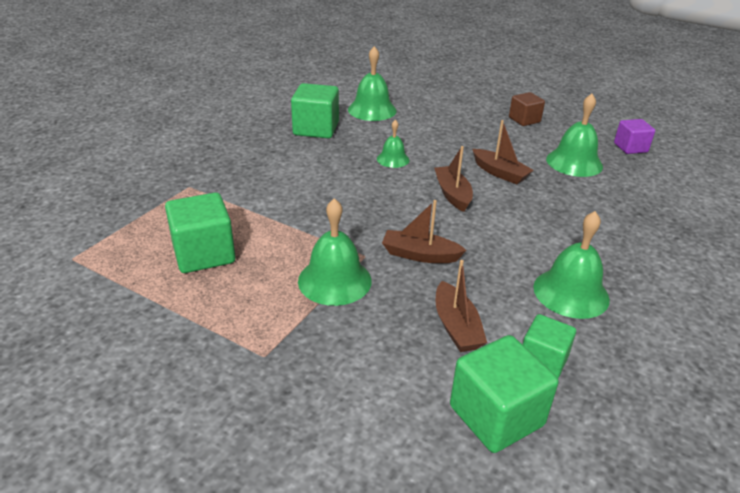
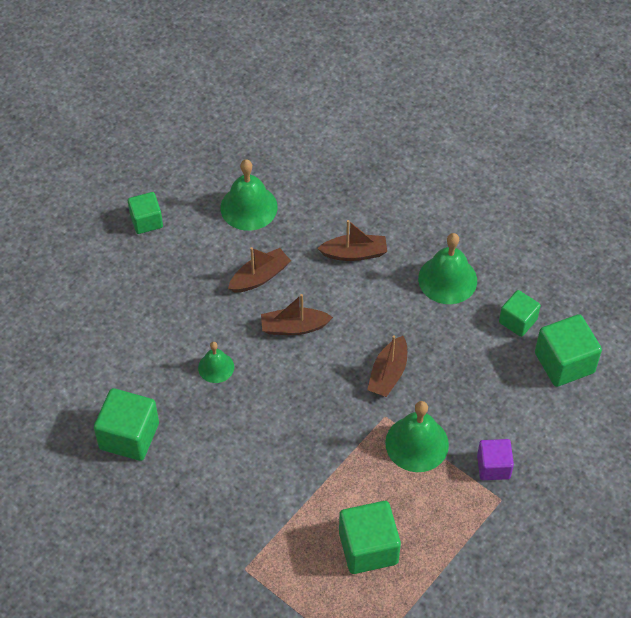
camera: 80 degrees left, 20 degrees up
green bell [348,46,397,121] -> none
brown boat [435,260,487,352] -> brown boat moved to [317,220,387,261]
brown cube [509,92,545,126] -> green cube [128,192,163,234]
purple cube [614,119,655,154] -> purple cube moved to [477,439,514,480]

